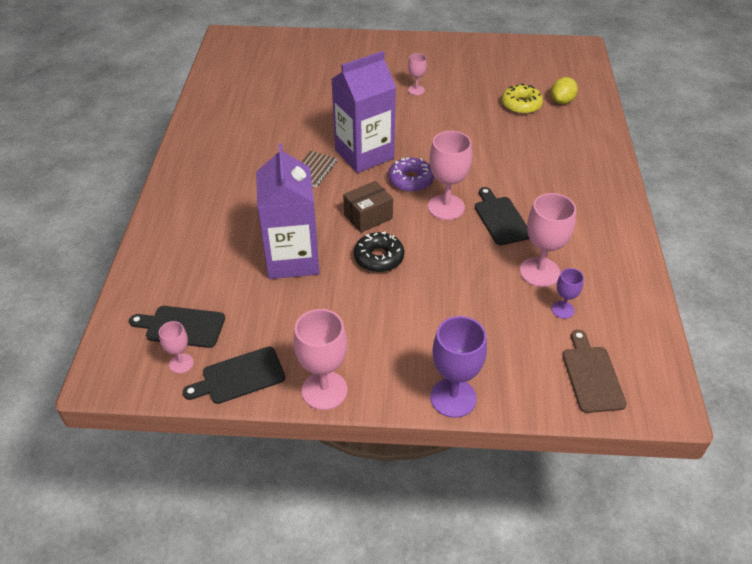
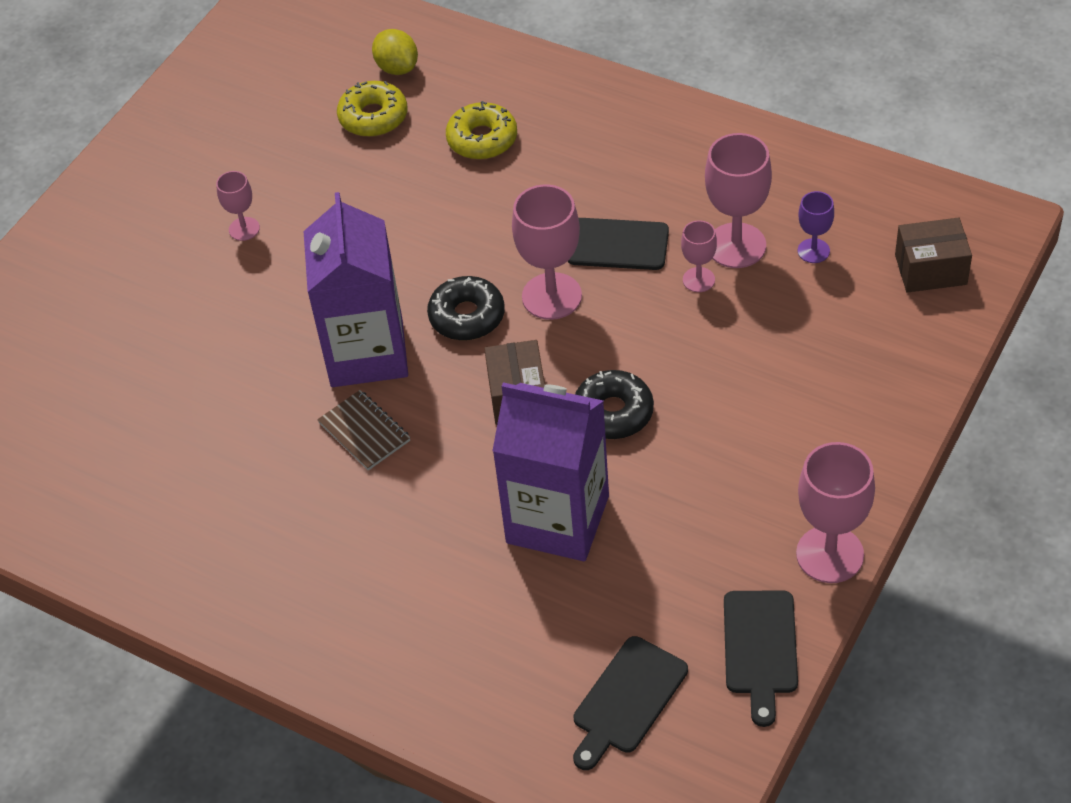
camera: 60 degrees left, 5 degrees up
pink goblet [159,321,194,373] -> pink goblet moved to [681,220,717,292]
purple donut [388,157,434,192] -> black donut [427,276,505,341]
purple goblet [430,316,487,418] -> none
brown cutting board [563,330,627,413] -> brown box [895,218,972,293]
none -> yellow donut [446,101,517,160]

